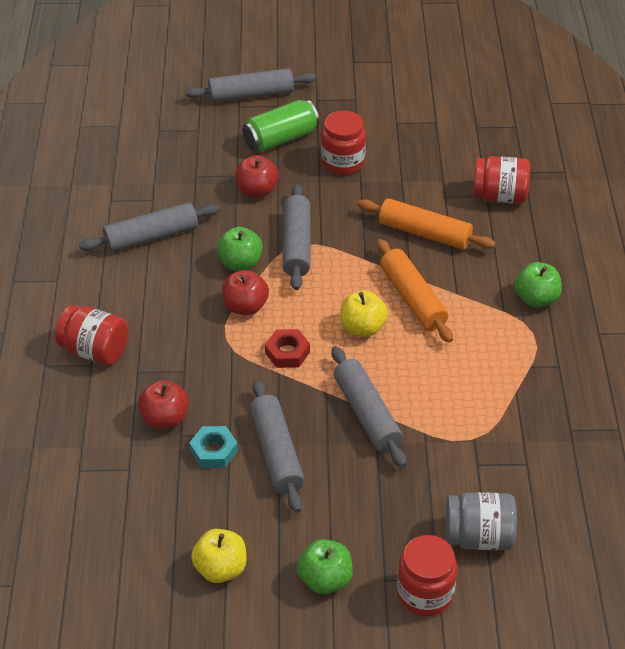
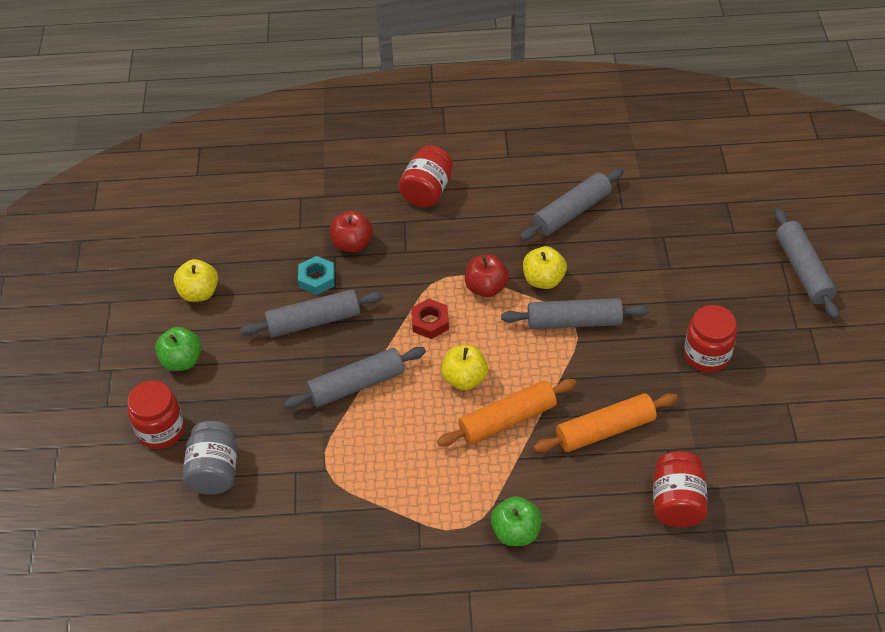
camera: 90 degrees right, 5 degrees up
grey rolling pin [79,202,220,252] -> grey rolling pin turned 75 degrees clockwise [520,168,624,241]
green apple [217,227,263,271] -> yellow apple [523,246,567,289]
red apple [235,155,279,198] -> none
green can [242,100,319,152] -> none
orange rolling pin [358,198,495,250] -> orange rolling pin turned 45 degrees clockwise [534,393,678,452]

